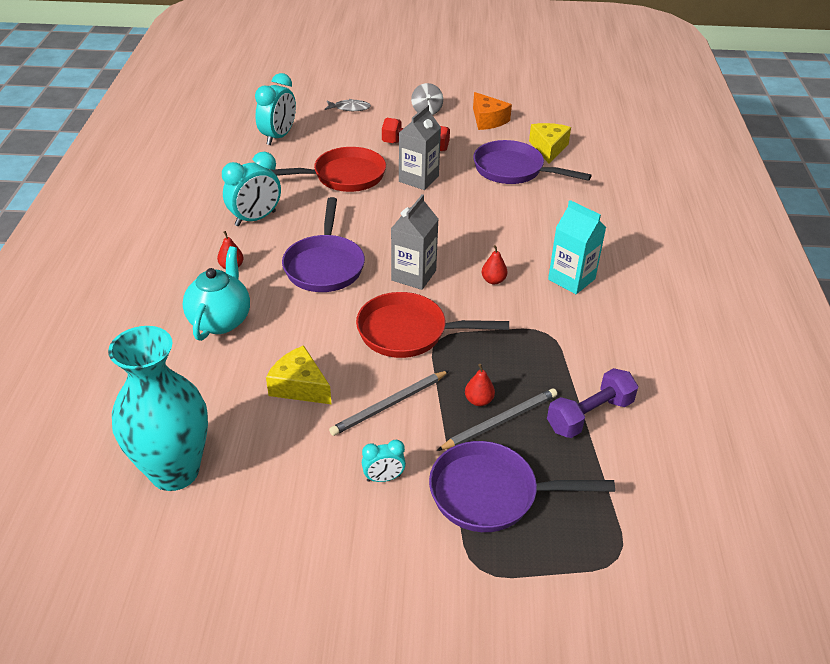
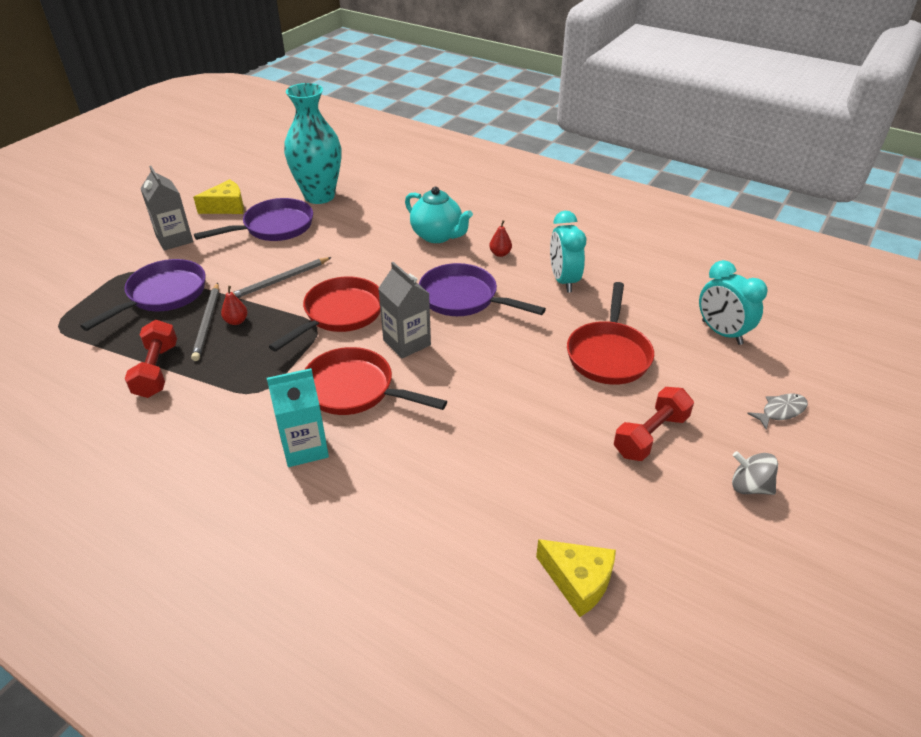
camera: 120 degrees right, 0 degrees up
yellow cheese [266,345,332,405] -> yellow cheese moved to [193,179,244,214]
grey fish [325,99,371,111] -> grey fish turned 150 degrees counterclockwise [747,394,808,430]
grey pencil [329,370,449,436] -> grey pencil turned 120 degrees counterclockwise [233,257,332,298]
turquoise clock [362,440,406,482] -> none
grey carton [399,105,441,190] -> grey carton moved to [140,166,193,251]
orange cheese [473,92,512,130] -> none
purple pan [473,140,592,184] -> purple pan moved to [194,198,313,241]
red pear [482,245,508,284] -> red pan [304,347,447,415]
purple dumbbell [547,368,638,438] -> red dumbbell [125,320,177,398]

